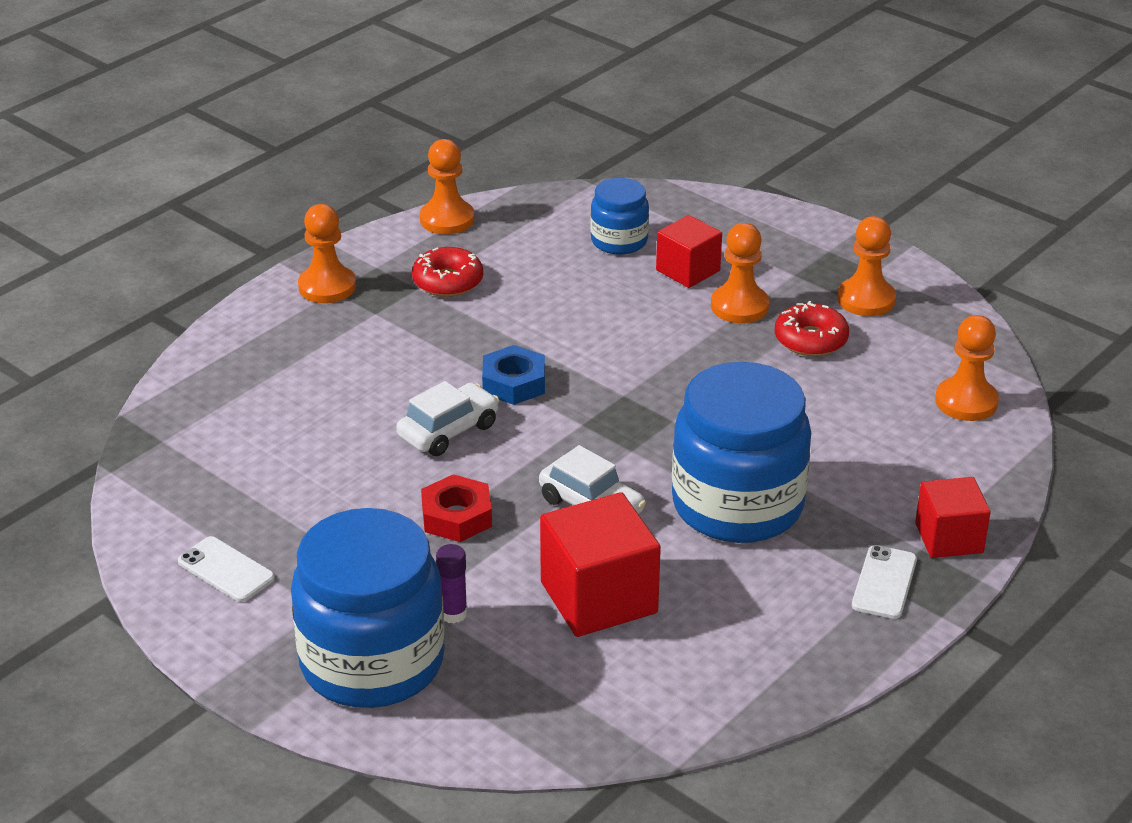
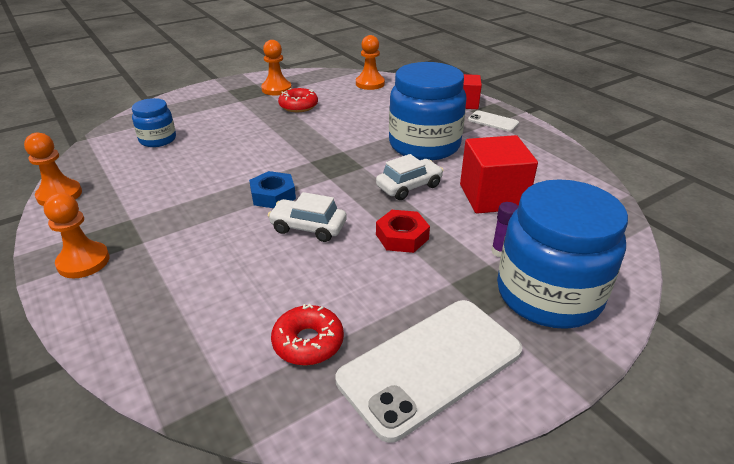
camera: 75 degrees left, 0 degrees up
white phone [178,536,275,602] -> white phone [336,300,523,443], size x2.14
white car [396,381,499,456] -> white car turned 45 degrees counterclockwise [268,192,347,242]
red donut [412,247,483,297] -> red donut moved to [271,304,344,366]
red cube [656,215,722,288] -> none
orange pawn [711,223,769,323] -> none

